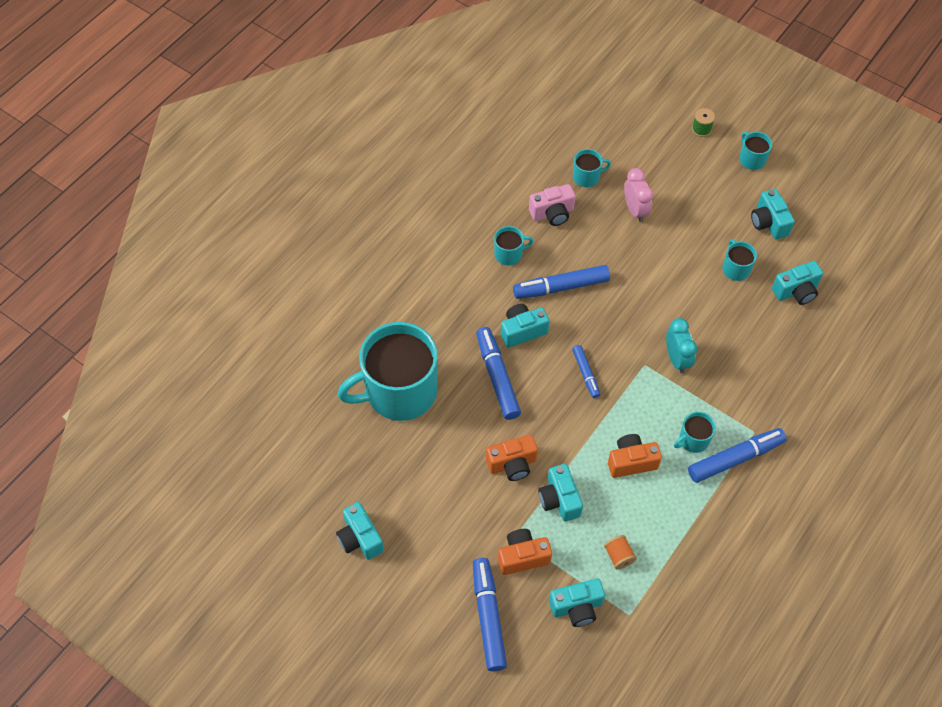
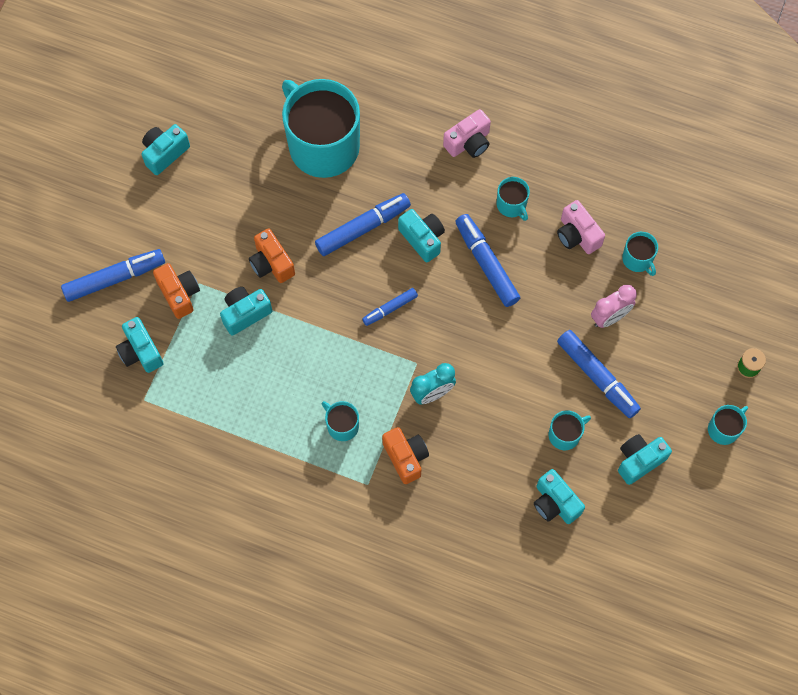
camera: 75 degrees right, 10 degrees up
orange spool [604,535,637,569] -> none
orange camera [608,434,662,478] -> orange camera moved to [382,427,429,484]
blue marker [688,428,787,483] -> blue marker moved to [557,330,641,418]
none -> pink camera [443,109,491,158]

